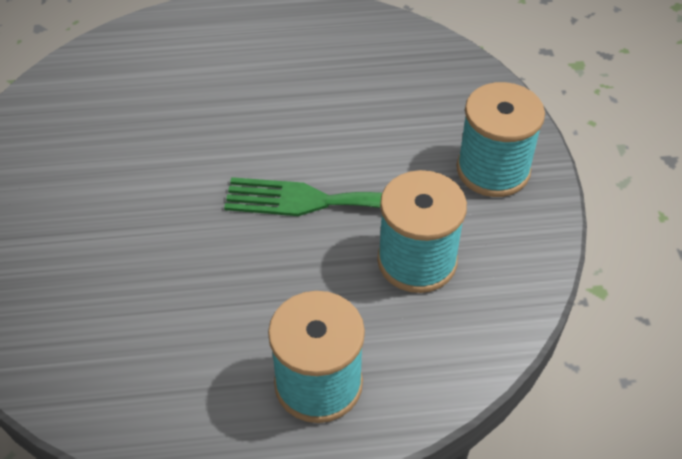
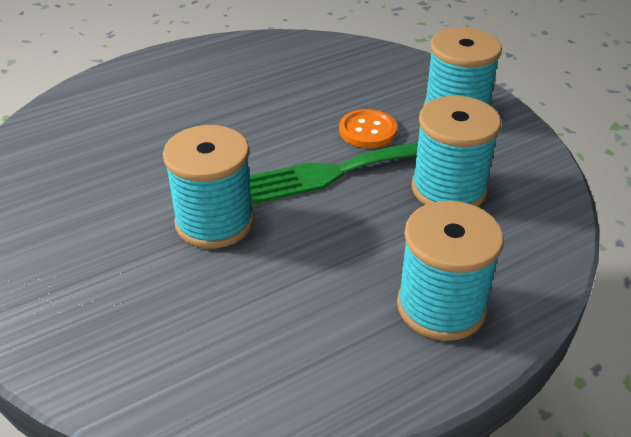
camera: 25 degrees left, 10 degrees down
none -> turquoise spool [163,125,254,249]
none -> orange button [339,109,397,148]

